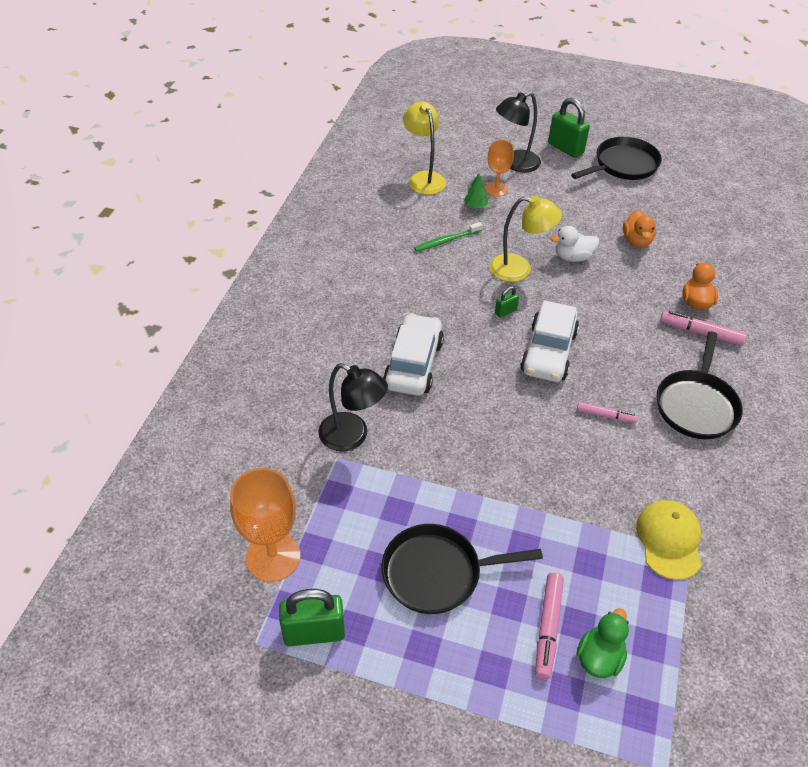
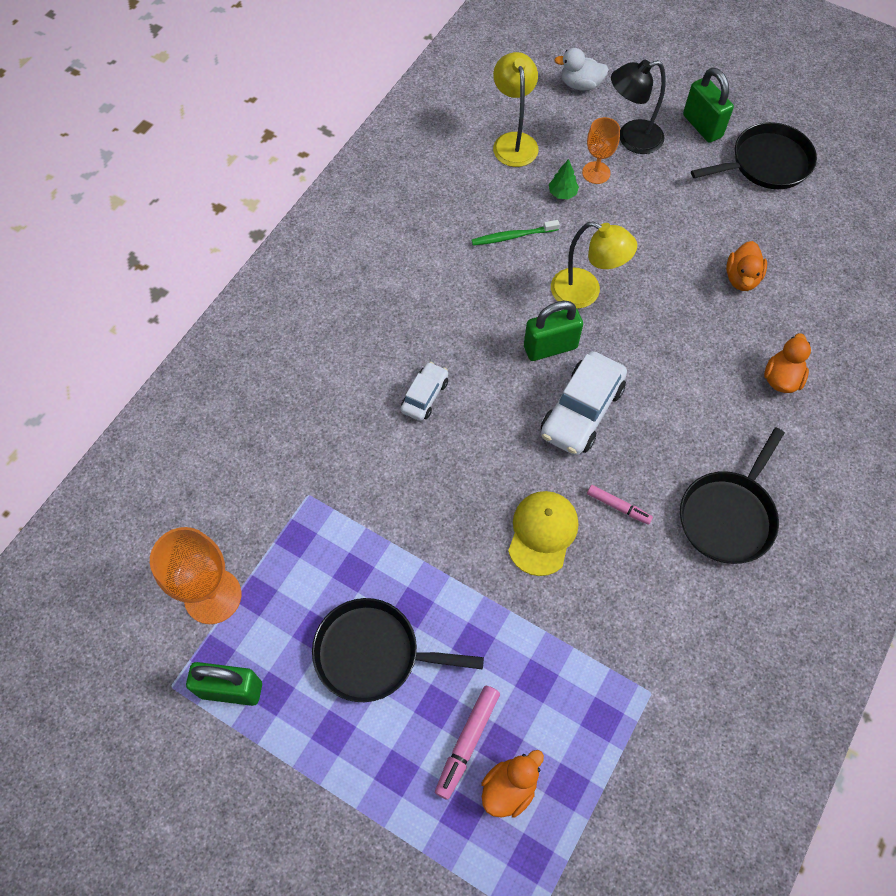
camera: 15 degrees right, 15 degrees up
black lamp [318,363,388,451] -> none
white car [383,313,444,396] -> white car [401,362,448,421], size x0.57
green padlock [495,286,519,318] -> green padlock [524,301,583,361], size x1.99
white duck [550,226,599,262] -> white duck moved to [554,48,609,91]
green duck [576,608,629,678] -> orange duck [482,750,544,818]
yellow cap [636,500,702,580] -> yellow cap moved to [508,491,578,576]
pink marker [660,311,747,346] -> none

